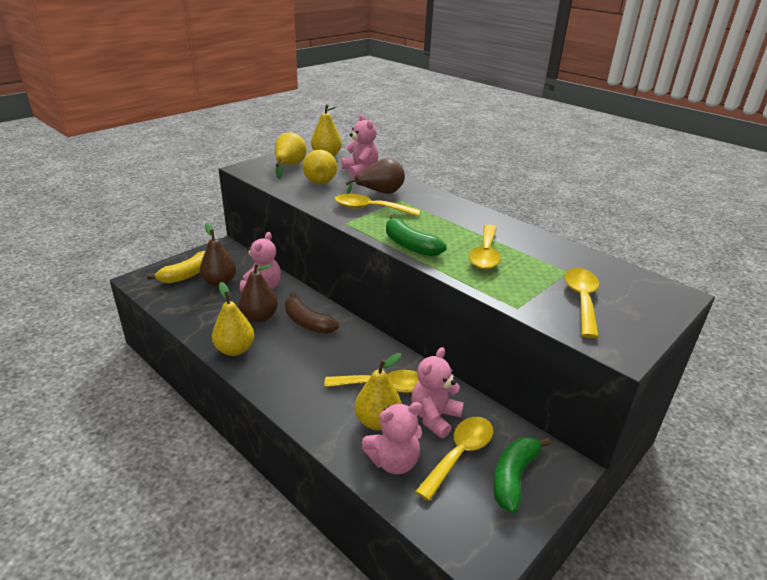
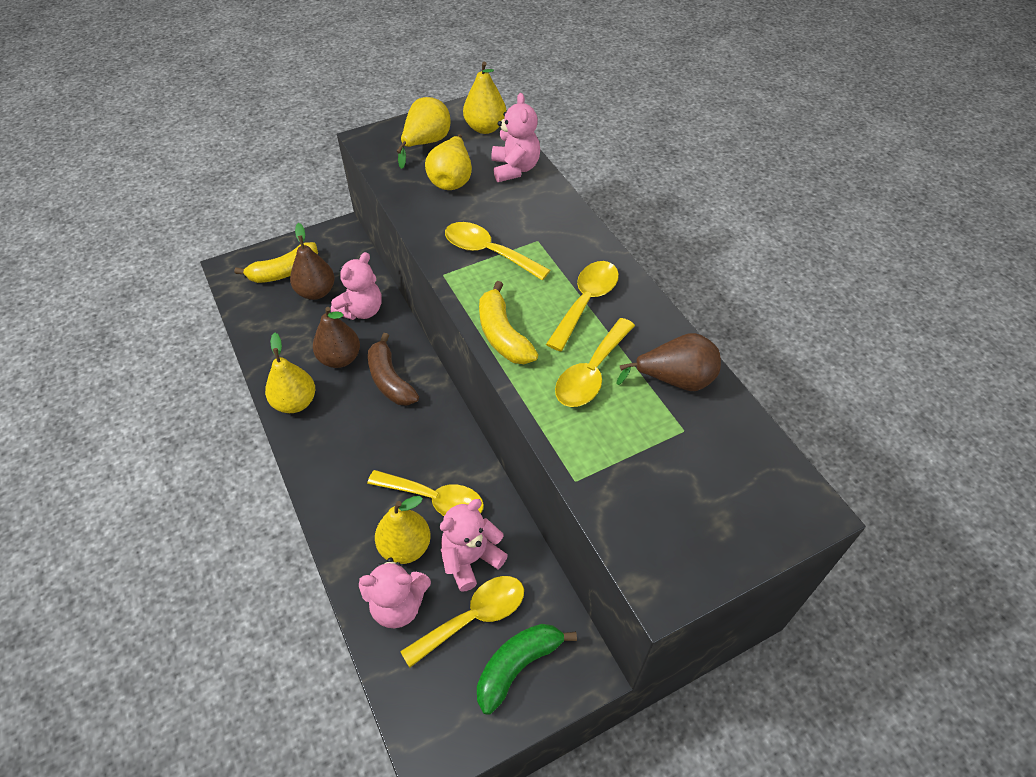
camera: 20 degrees right, 20 degrees up
brown pear [346,158,405,194] -> brown pear moved to [616,333,721,391]
green banana [386,215,447,257] -> yellow banana [479,281,538,364]
yellow spoon [564,268,599,338] -> yellow spoon moved to [546,261,619,351]

